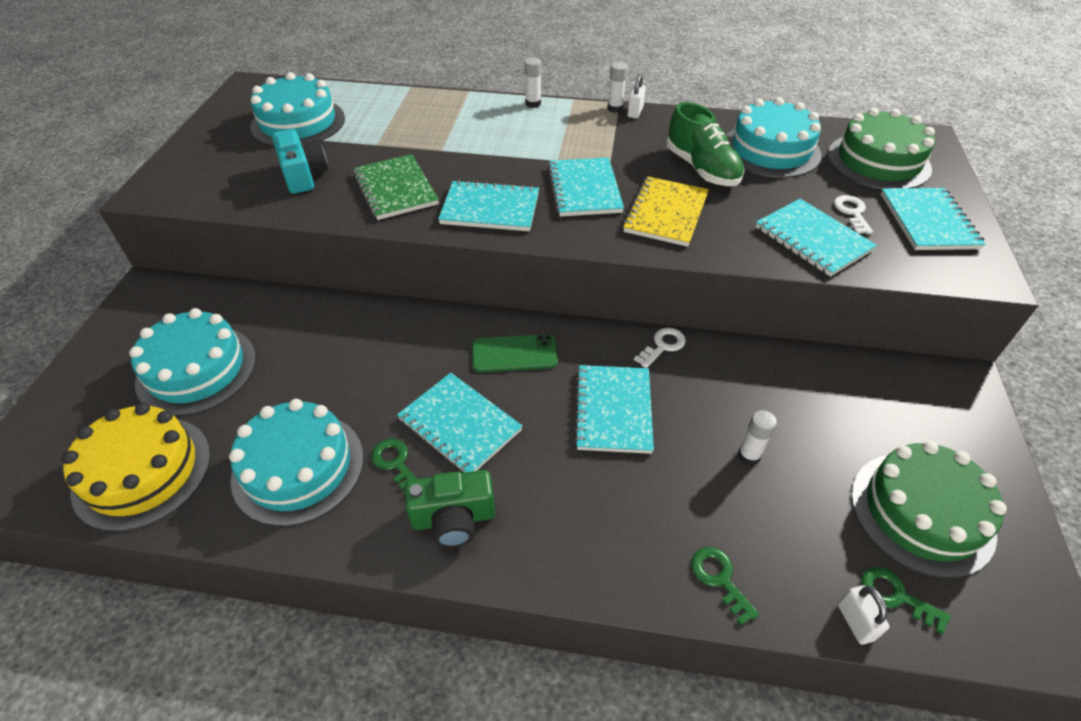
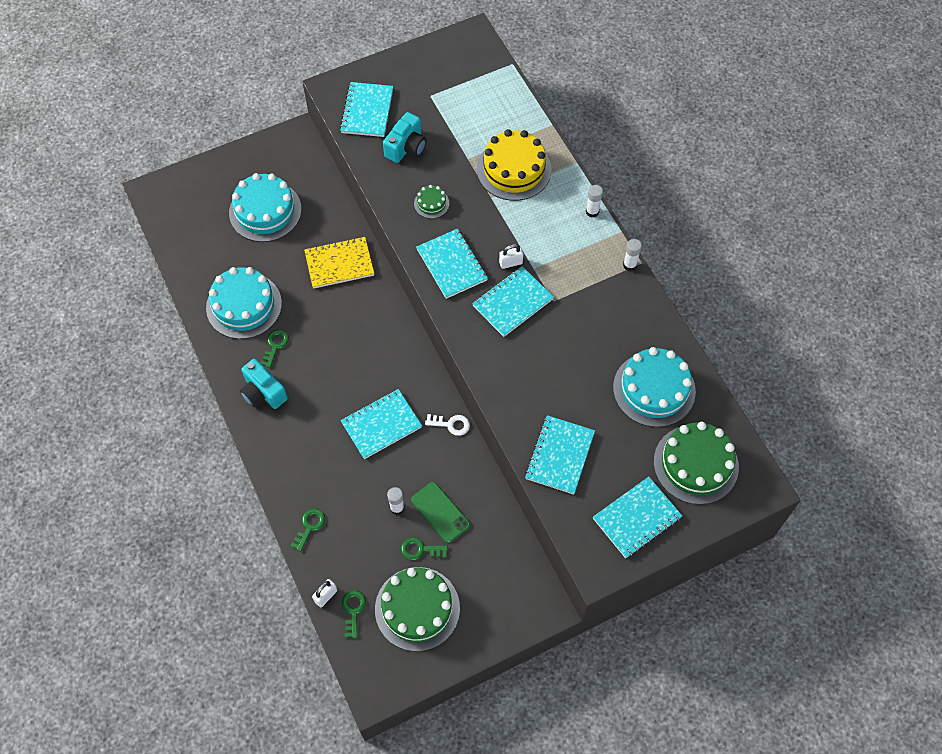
camera: 55 degrees right, 15 degrees up
yellow cake [62,403,211,532] -> yellow cake moved to [477,129,551,201]
turquoise cake [250,72,345,146] -> none
green notebook [353,154,439,220] -> green cake [414,185,449,219]
turquoise notebook [397,373,522,473] -> turquoise notebook moved to [340,82,393,137]
green camera [405,470,495,547] -> turquoise camera [240,359,288,409]
green phone [472,334,558,372] -> green phone moved to [411,482,470,543]
yellow notebook [623,177,709,247] -> yellow notebook moved to [304,237,374,289]
white padlock [627,74,646,118] -> white padlock moved to [499,244,523,269]
green shoe [667,102,745,186] -> none
white key [834,195,873,234] -> none
none -> green key [401,537,448,560]

